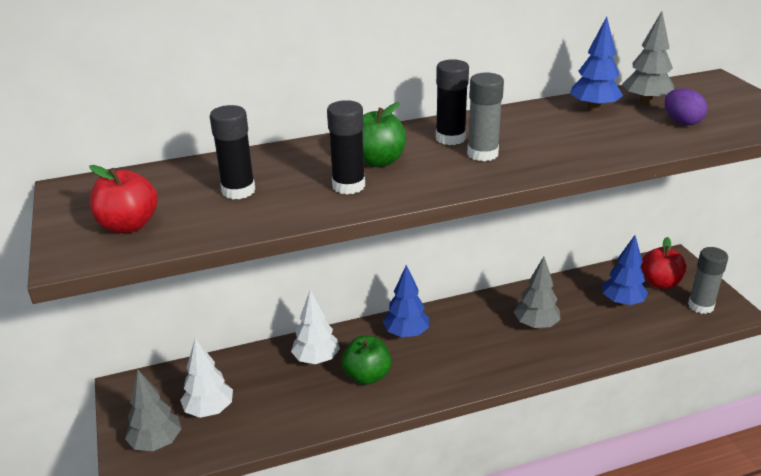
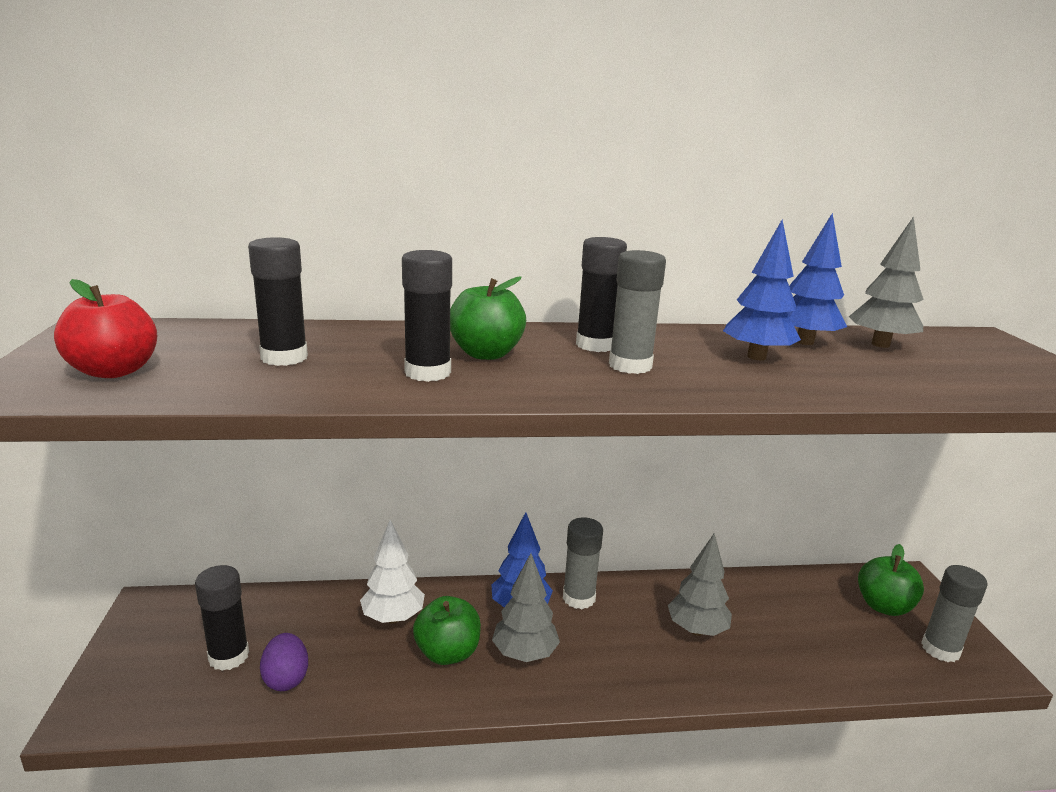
camera: 10 degrees right, 10 degrees down
grey tree [125,370,181,451] -> grey tree moved to [492,553,560,662]
white tree [180,338,233,418] -> black glue stick [195,565,249,671]
blue tree [602,235,648,306] -> blue tree moved to [723,220,801,360]
red apple [641,237,687,289] -> green apple [858,544,924,616]
purple egg [665,88,707,125] -> purple egg moved to [260,633,308,691]
none -> grey glue stick [563,517,603,609]

